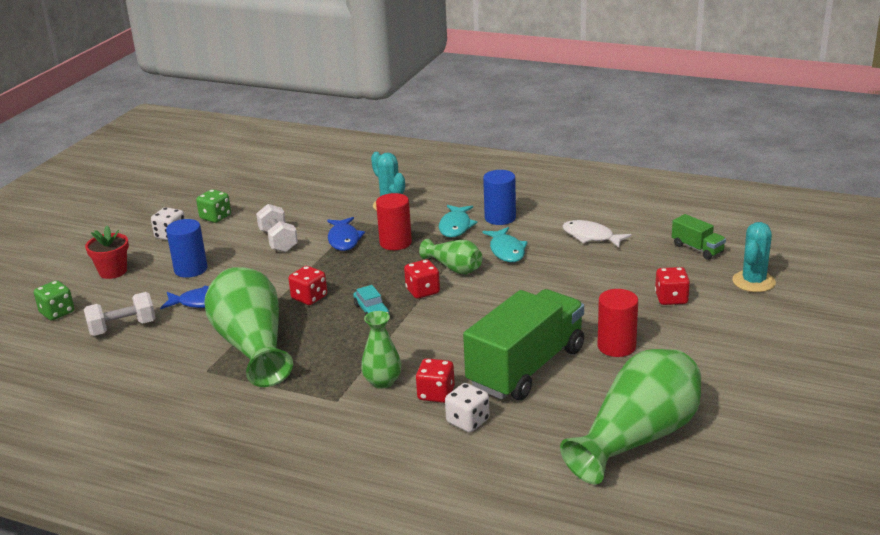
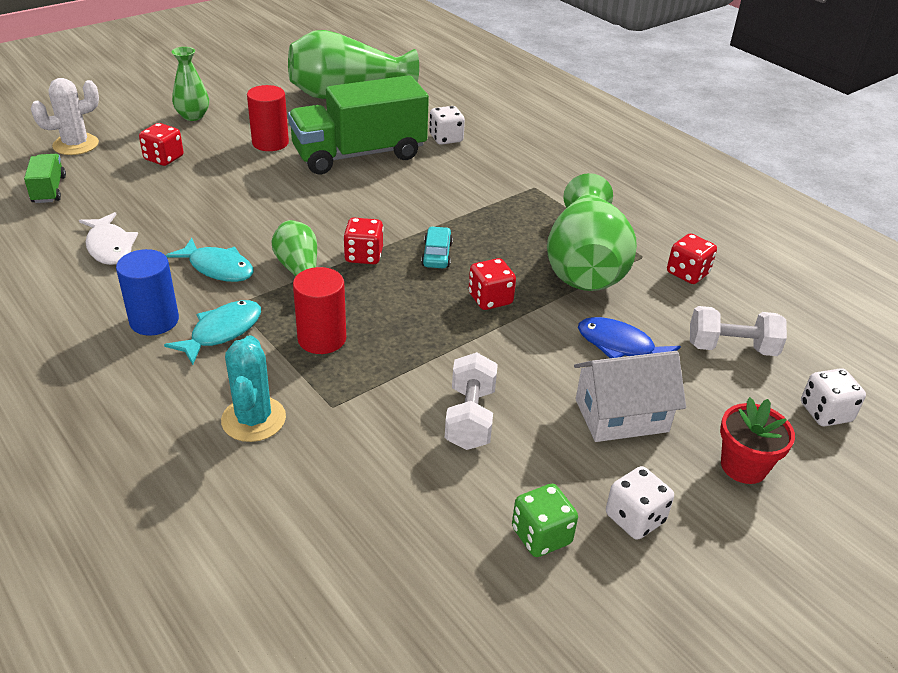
camera: 155 degrees left, 10 degrees up
green dice [34,280,74,321] -> white dice [801,368,866,426]
blue cylinder [166,219,207,278] -> white house [574,351,686,442]
blue fish [327,217,365,251] -> none
green vase [361,311,402,389] -> green vase moved to [172,47,209,121]
red dice [416,358,455,403] -> red dice moved to [667,233,717,284]
turquoise fish [482,227,528,262] -> turquoise fish turned 105 degrees clockwise [165,238,254,282]
turquoise cactus [732,222,776,292] -> white cactus [31,78,99,155]

